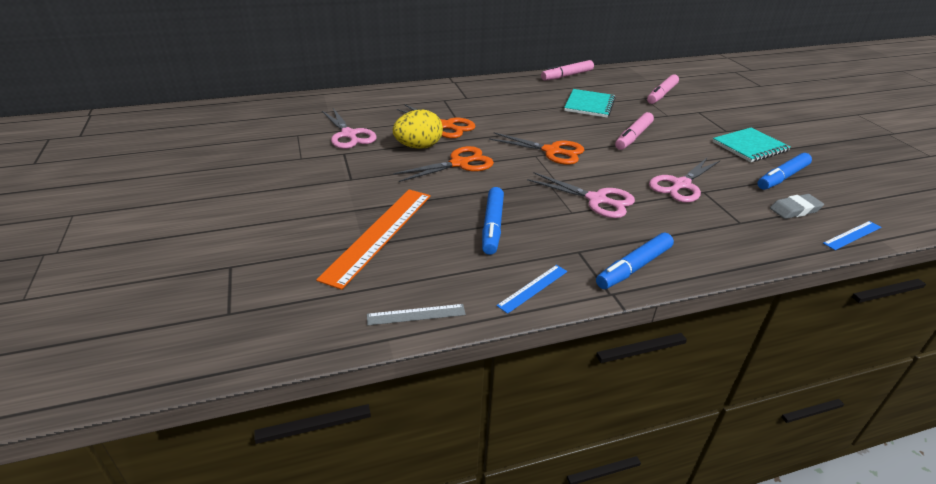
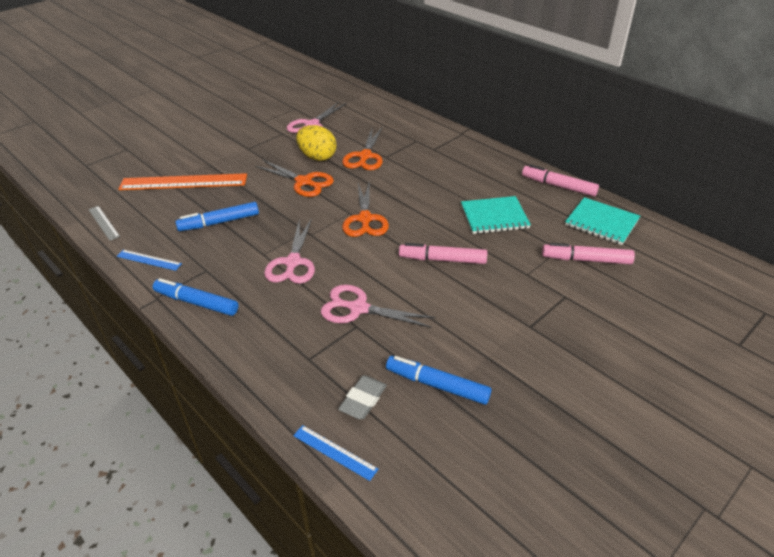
camera: 65 degrees right, 5 degrees up
turquoise notebook [713,128,791,162] -> turquoise notebook moved to [565,197,640,245]
grey eraser [770,194,824,219] -> grey eraser turned 75 degrees clockwise [338,375,387,419]

